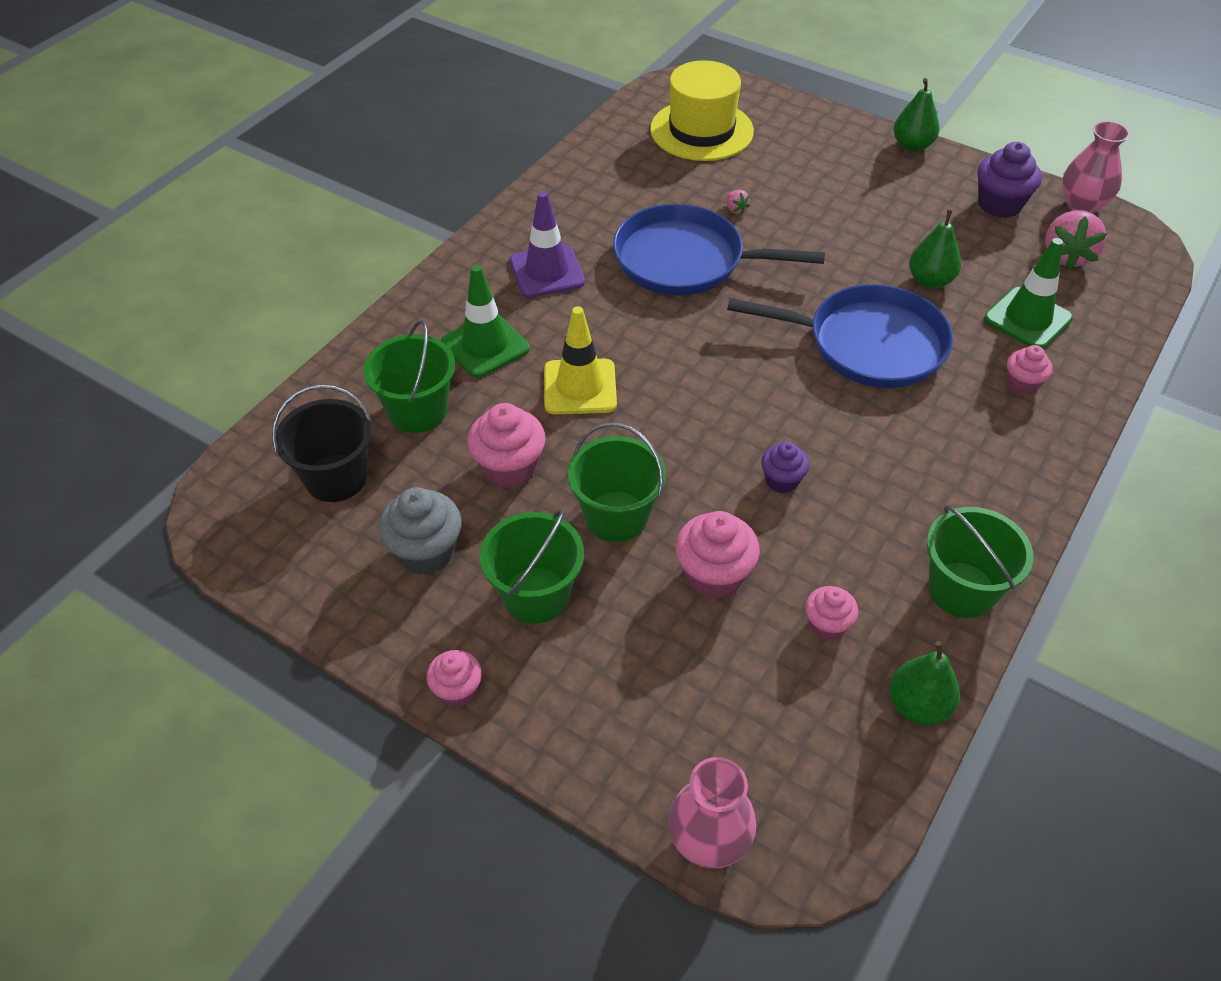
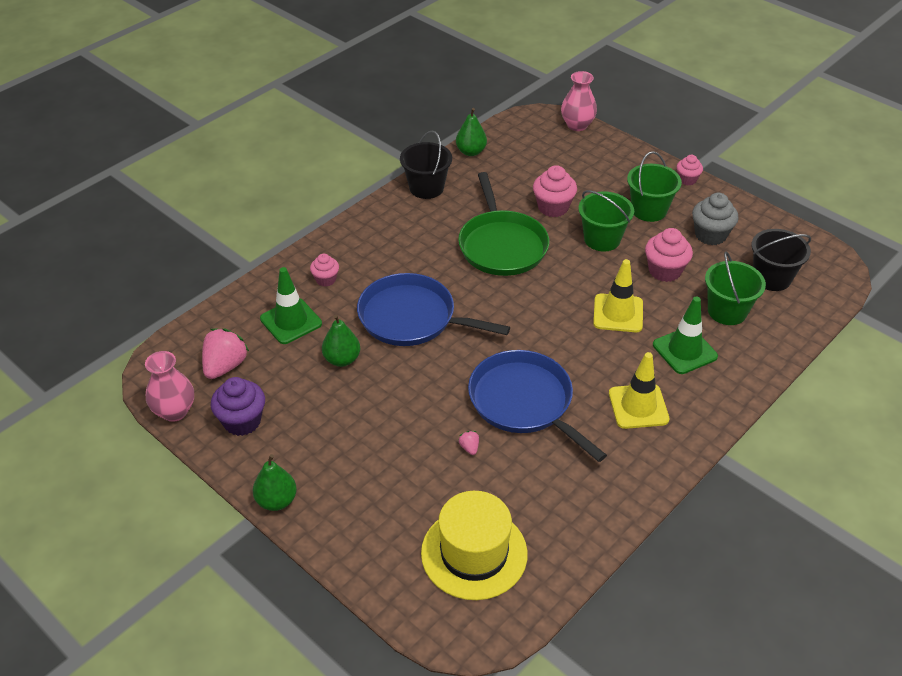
camera: 170 degrees left, 5 degrees down
purple traffic cone [510,191,585,298] -> yellow traffic cone [609,352,670,429]
blue pan [613,204,825,295] -> blue pan turned 150 degrees counterclockwise [468,350,607,462]
purple cupcake [761,442,809,493] -> green pan [458,172,549,276]
pink cupcake [805,586,859,641] -> none
green bucket [927,505,1033,618] -> black bucket [400,130,452,199]

